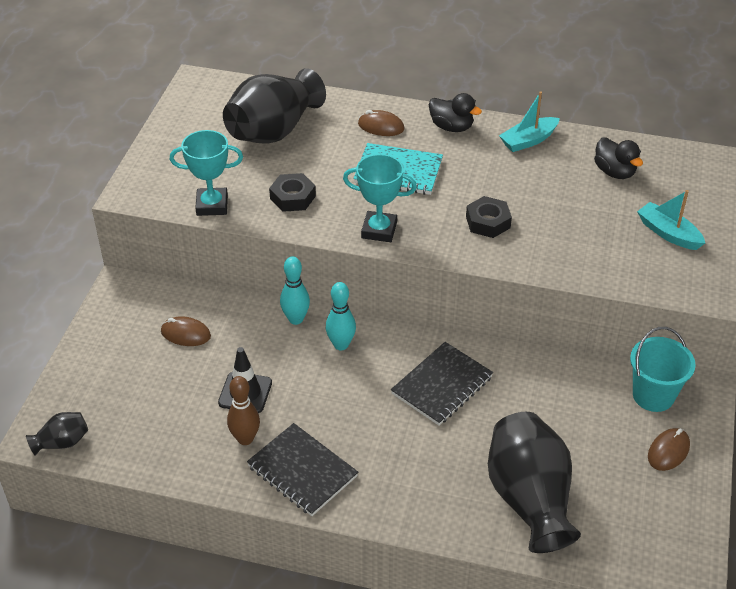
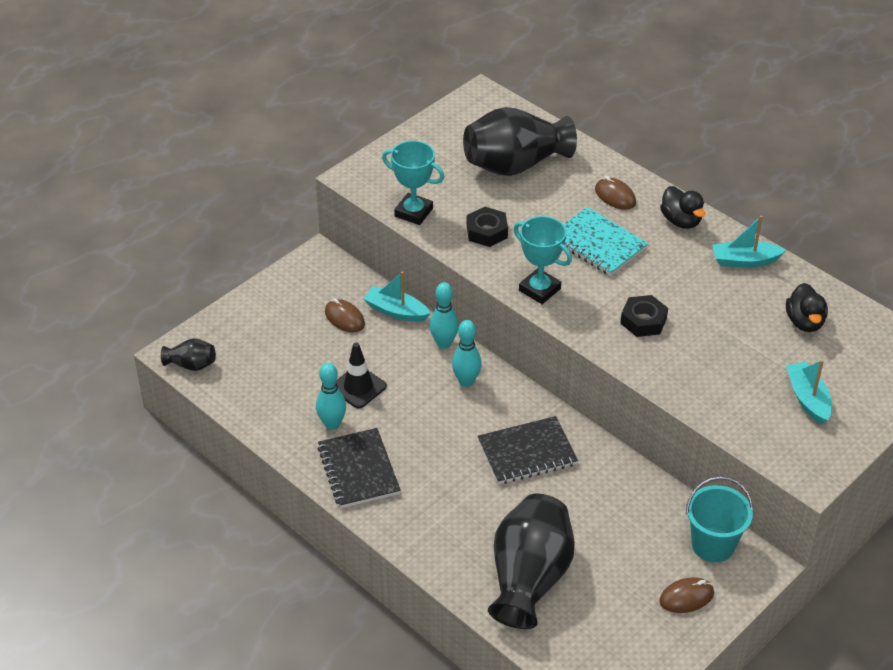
camera: 30 degrees right, 0 degrees up
brown bowling pin [227,376,260,445] -> turquoise bowling pin [316,363,346,430]
none -> turquoise boat [363,271,431,322]

